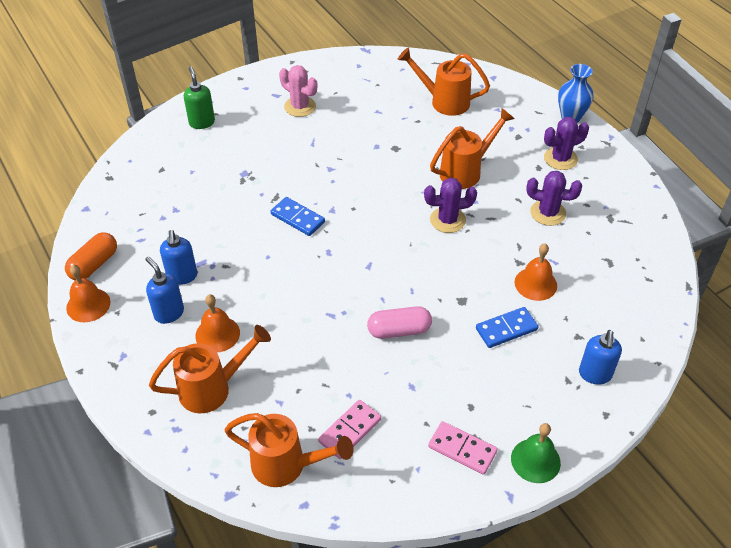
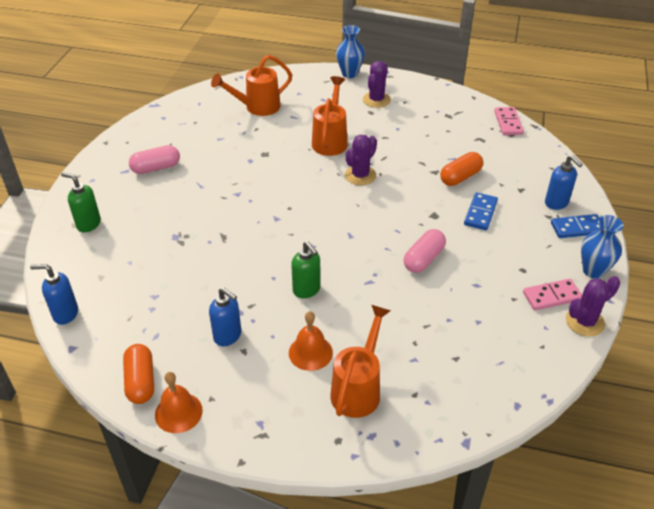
camera: 45 degrees left, 5 degrees down
blue soap dispenser [145,256,184,324] -> blue soap dispenser moved to [30,264,78,325]
orange watering can [224,413,354,487] -> none
blue domino [271,197,325,236] -> blue domino moved to [551,214,600,238]
pink cactus [279,65,317,117] -> pink capsule [129,145,180,174]
pink domino [318,400,381,459] -> pink domino moved to [494,107,524,135]
green bell [511,423,561,483] -> blue vase [581,215,623,279]
orange bell [515,243,557,301] -> orange capsule [440,152,483,186]
purple cactus [526,171,582,226] -> purple cactus moved to [566,276,620,337]
none -> green soap dispenser [291,242,321,298]

